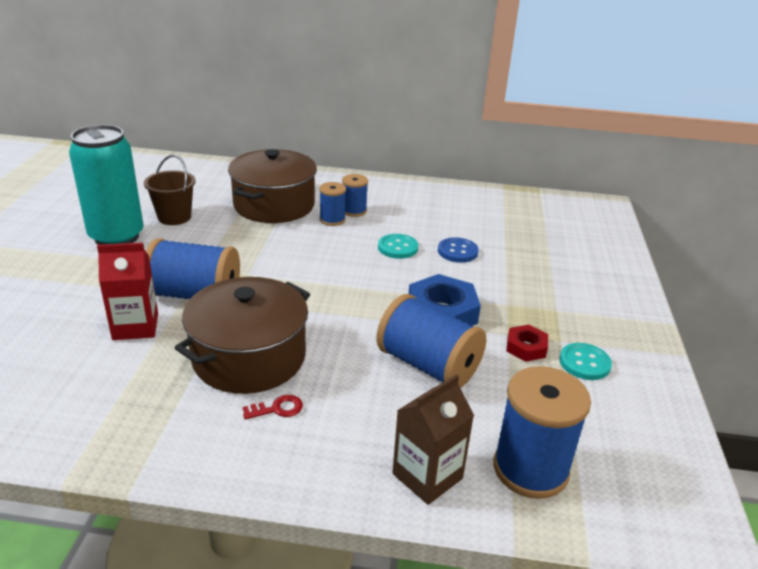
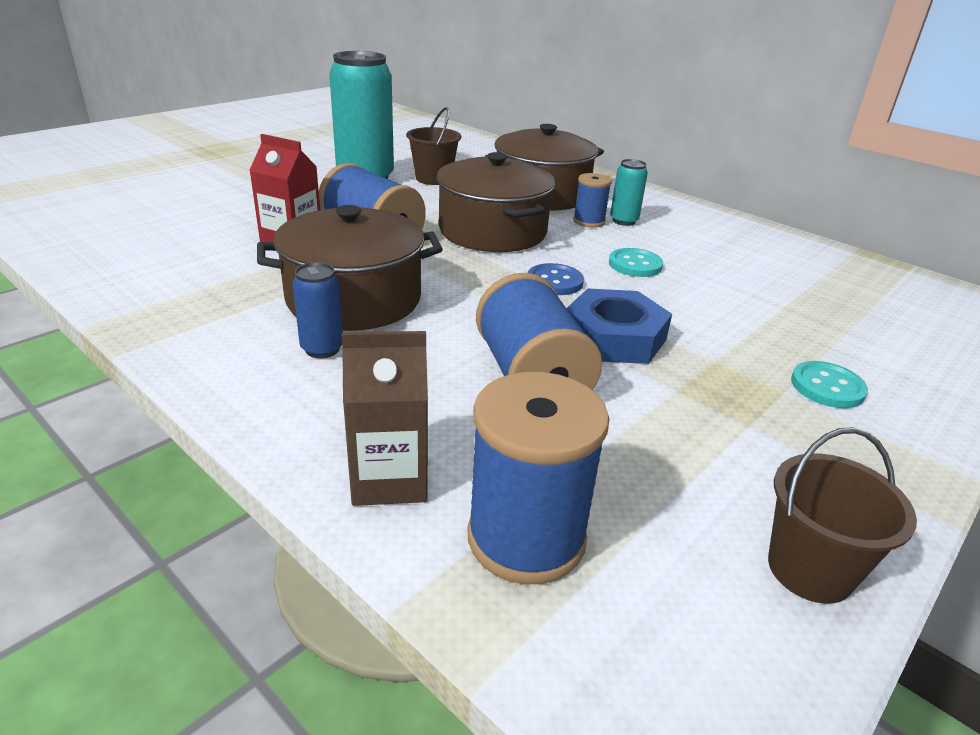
camera: 35 degrees right, 0 degrees up
red key [243,395,303,420] -> blue can [293,262,343,358]
blue spool [342,174,368,217] -> turquoise can [610,159,648,226]
blue button [438,237,479,263] -> blue button moved to [528,263,584,295]
red nut [506,325,548,362] -> none
turquoise button [559,343,612,380] -> turquoise button moved to [791,361,868,408]
none -> brown pot [436,152,555,252]
none -> brown bucket [768,427,917,604]

